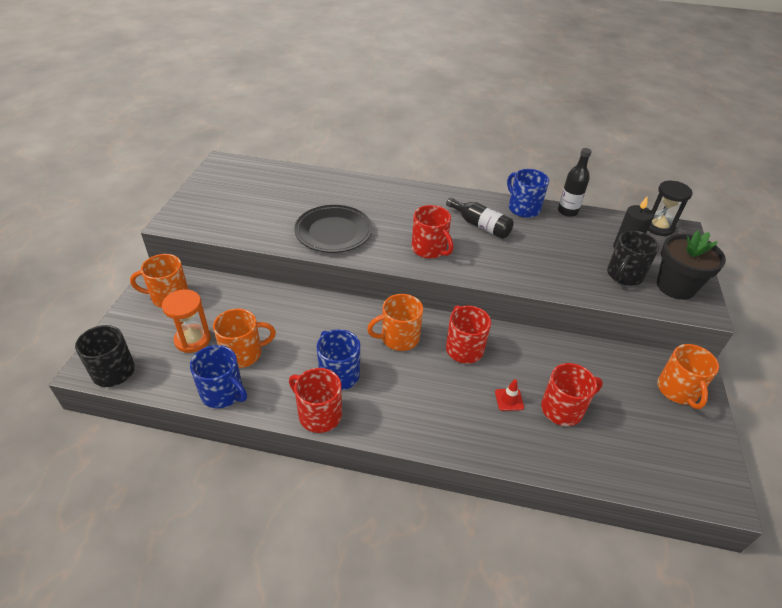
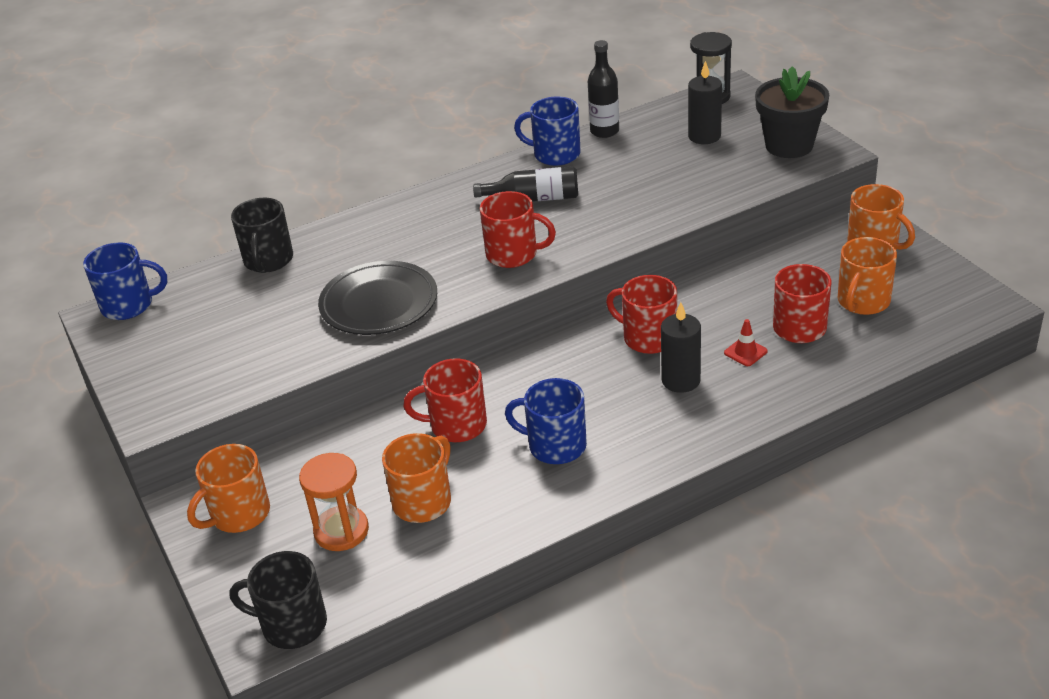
camera: 35 degrees left, 5 degrees down
blue mug [190,345,247,408] -> blue mug moved to [83,242,167,320]
red mug [289,368,342,433] -> red mug moved to [403,359,487,442]
orange mug [367,294,423,351] -> orange mug moved to [838,237,897,315]
black mug [607,231,659,286] -> black mug moved to [231,198,293,273]
none -> black candle [661,302,701,393]

